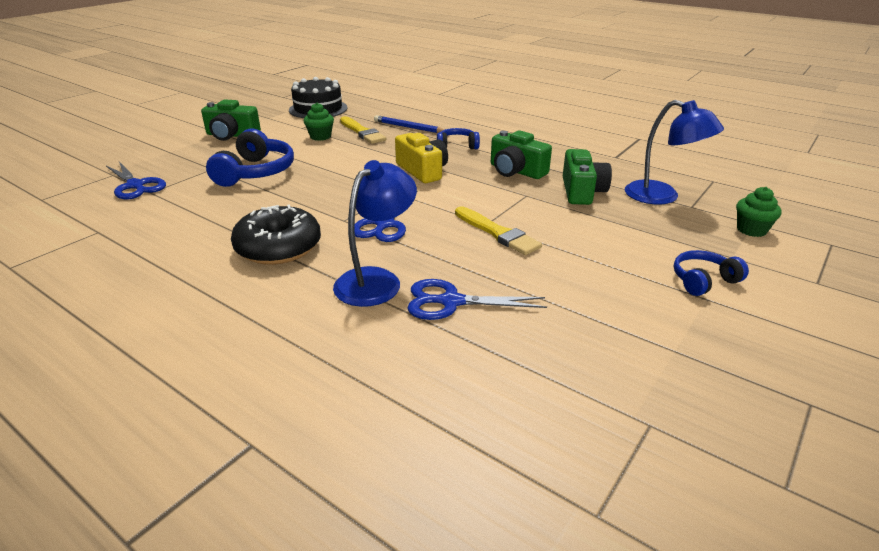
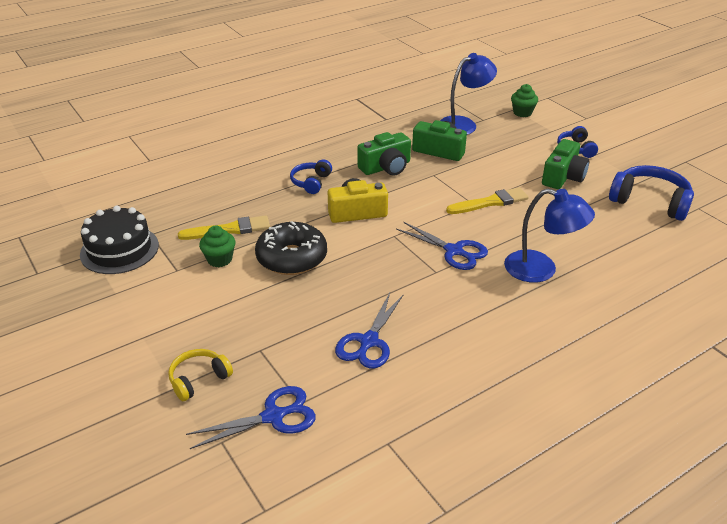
camera: 70 degrees left, 5 degrees up
green camera [201,99,261,141] -> green camera moved to [542,139,589,189]
blue headphones [206,128,294,187] -> blue headphones moved to [609,165,694,221]
black donut [231,205,321,265] -> black donut moved to [255,221,327,275]
blue lamp [333,160,417,307] -> blue lamp turned 150 degrees clockwise [504,189,595,283]
blue pencil [374,115,445,133] -> none
blue scissors [407,279,547,320] -> blue scissors moved to [335,293,404,369]
none -> yellow headphones [168,349,233,401]

